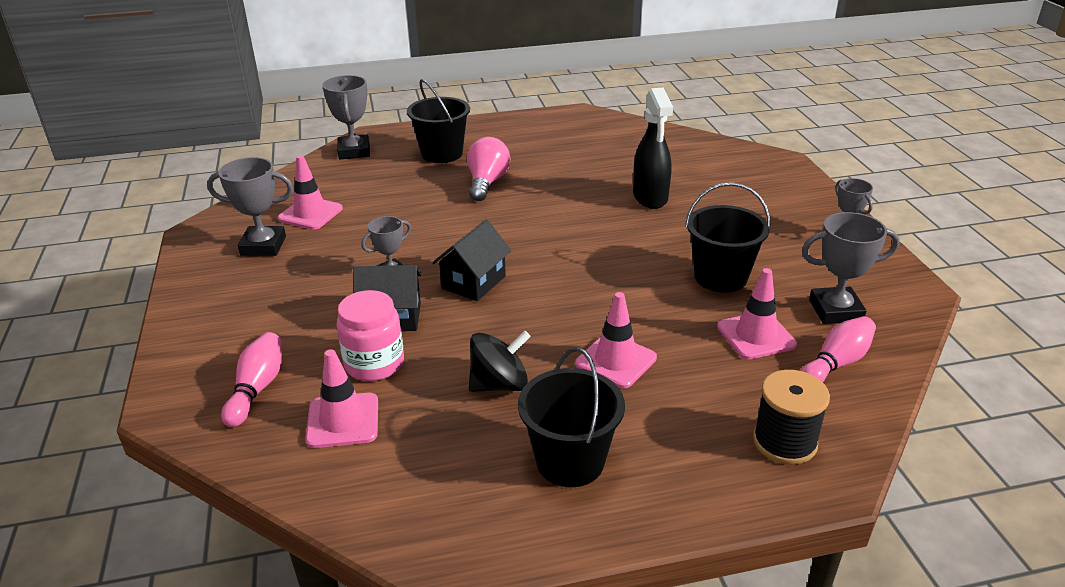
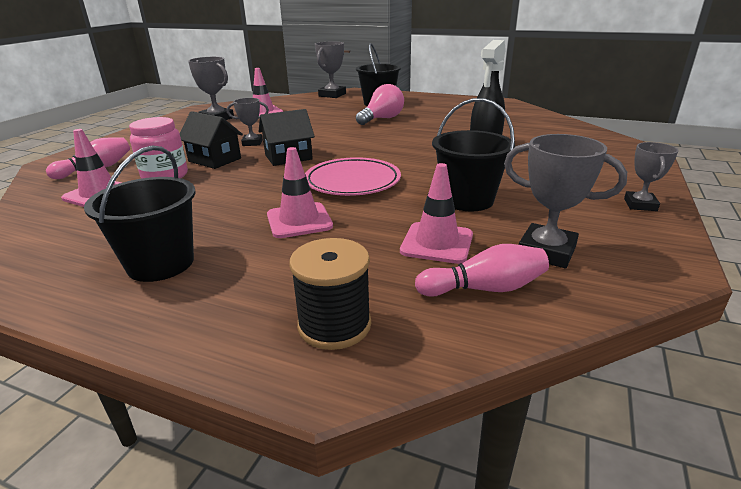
camera: 35 degrees right, 5 degrees down
black spinning top [469,331,531,392] -> none
none -> pink plate [305,157,401,196]

